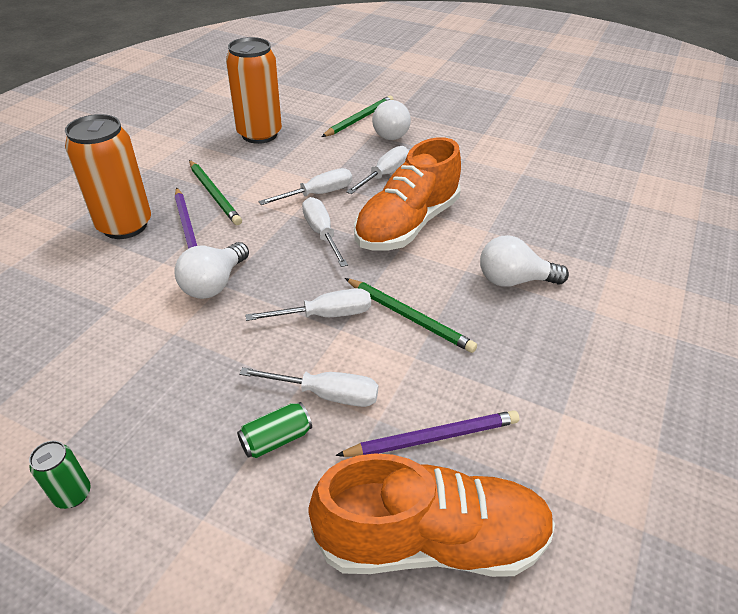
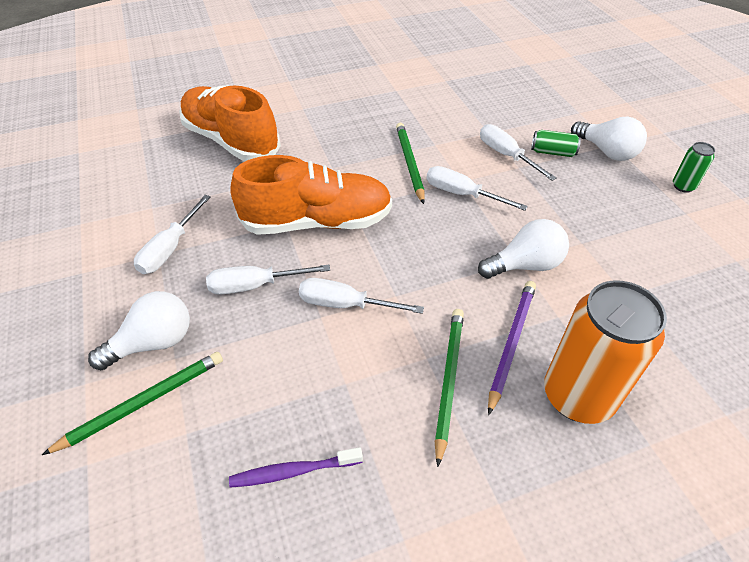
camera: 135 degrees left, 5 degrees up
orange can [226,37,282,144] -> purple toothbrush [229,447,363,488]
white screwdriver [302,197,348,267] -> white screwdriver moved to [134,195,211,274]
orange shoe [308,453,555,577] -> orange shoe moved to [179,85,281,161]
green pencil [322,95,393,137] -> green pencil turned 150 degrees clockwise [42,352,223,455]
purple pencil [336,410,519,457] -> none
white light bulb [480,235,569,287] -> white light bulb moved to [571,117,647,161]

